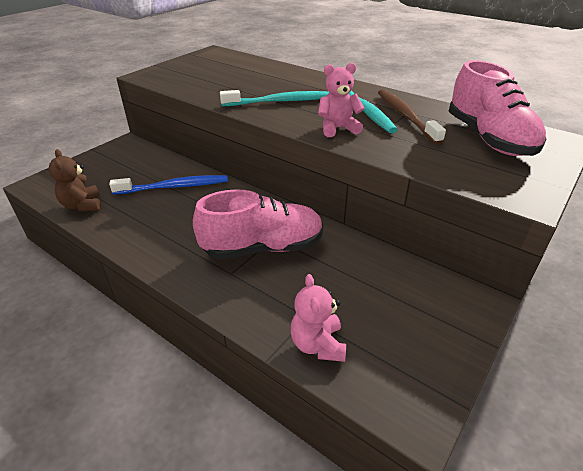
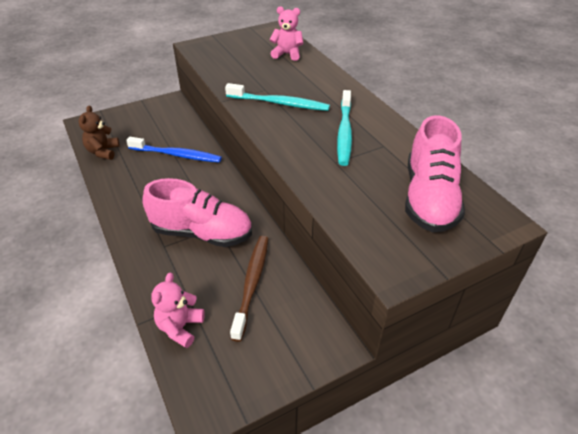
camera: 25 degrees right, 5 degrees up
pink teddy bear [318,63,365,137] -> pink teddy bear moved to [270,6,303,61]
brown toothbrush [378,89,446,145] -> brown toothbrush moved to [230,236,268,342]

